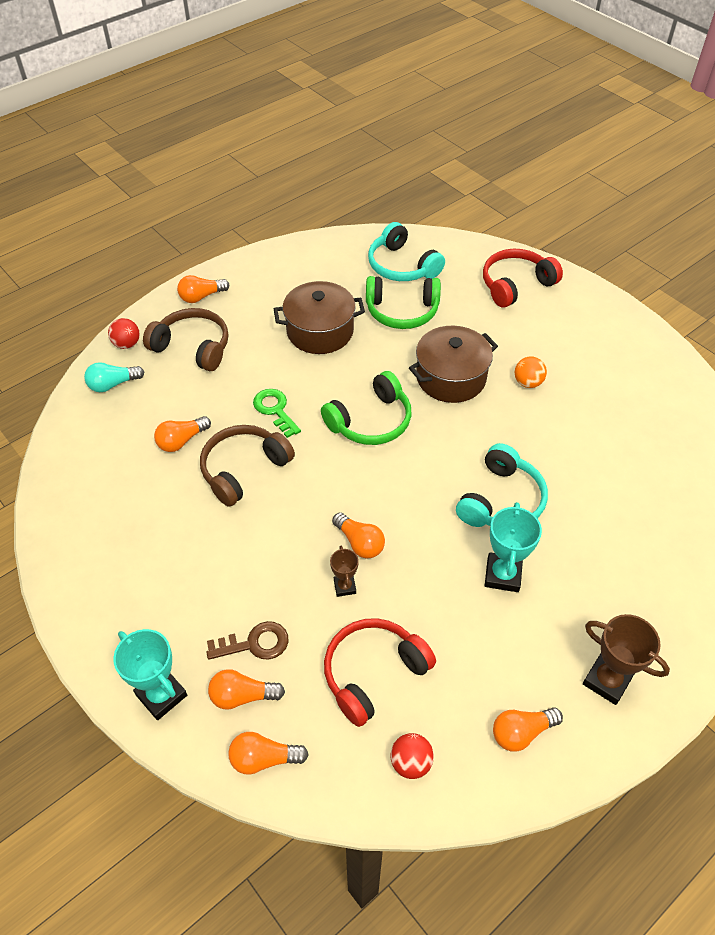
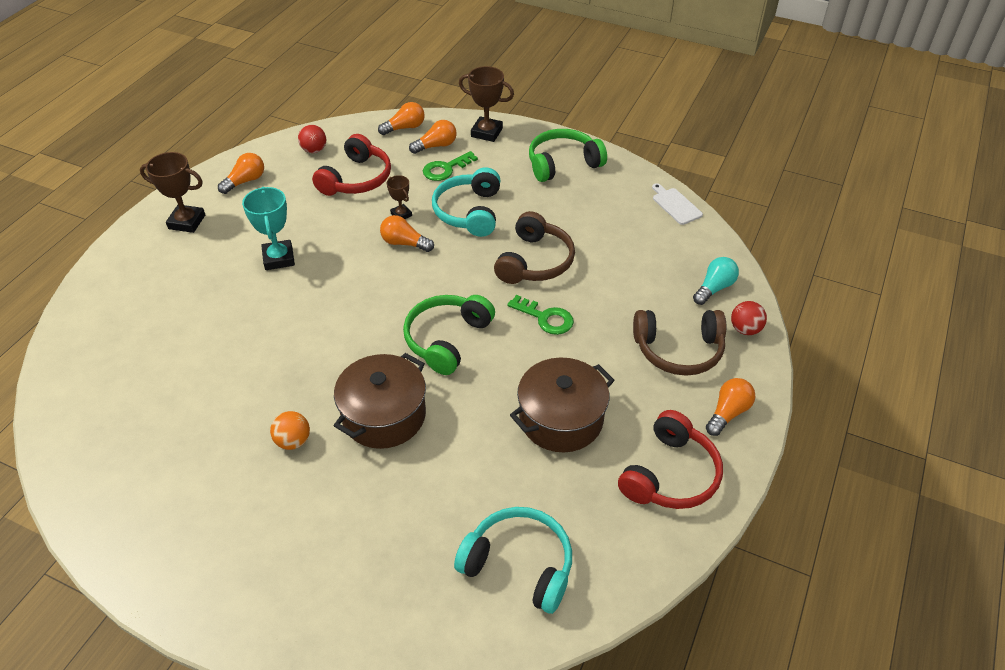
camera: 155 degrees right, 5 degrees down
turquoise trophy [113,629,187,720] -> brown trophy [459,66,514,142]
orange light bulb [154,416,211,452] -> none
brown key [206,621,289,660] -> green key [423,151,478,181]
green headphones [366,276,441,329] -> green headphones moved to [529,129,607,182]
turquoise headphones [456,443,548,527] -> turquoise headphones moved to [432,167,501,237]
red headphones [483,249,563,307] -> red headphones moved to [618,410,723,509]
none -> white cutting board [652,183,703,225]

